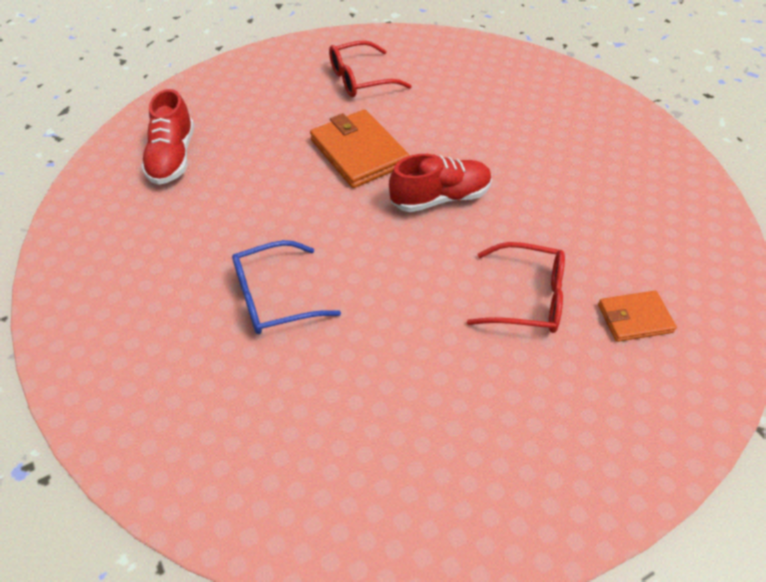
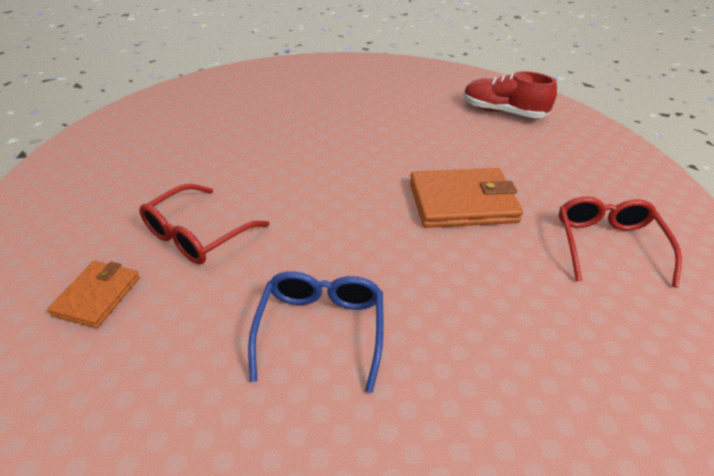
camera: 115 degrees right, 10 degrees down
blue glasses [232,240,341,334] -> blue glasses moved to [248,271,384,393]
red shoe [389,154,492,212] -> none

